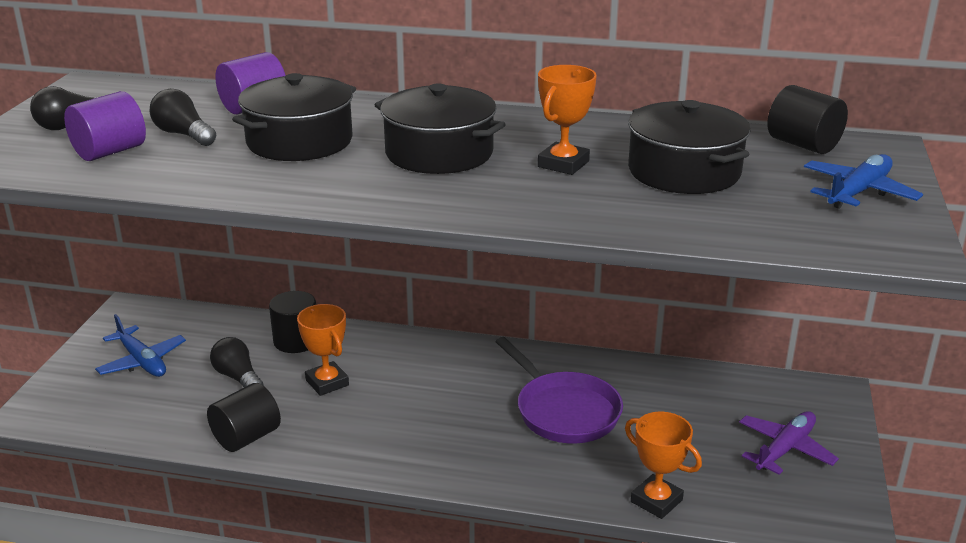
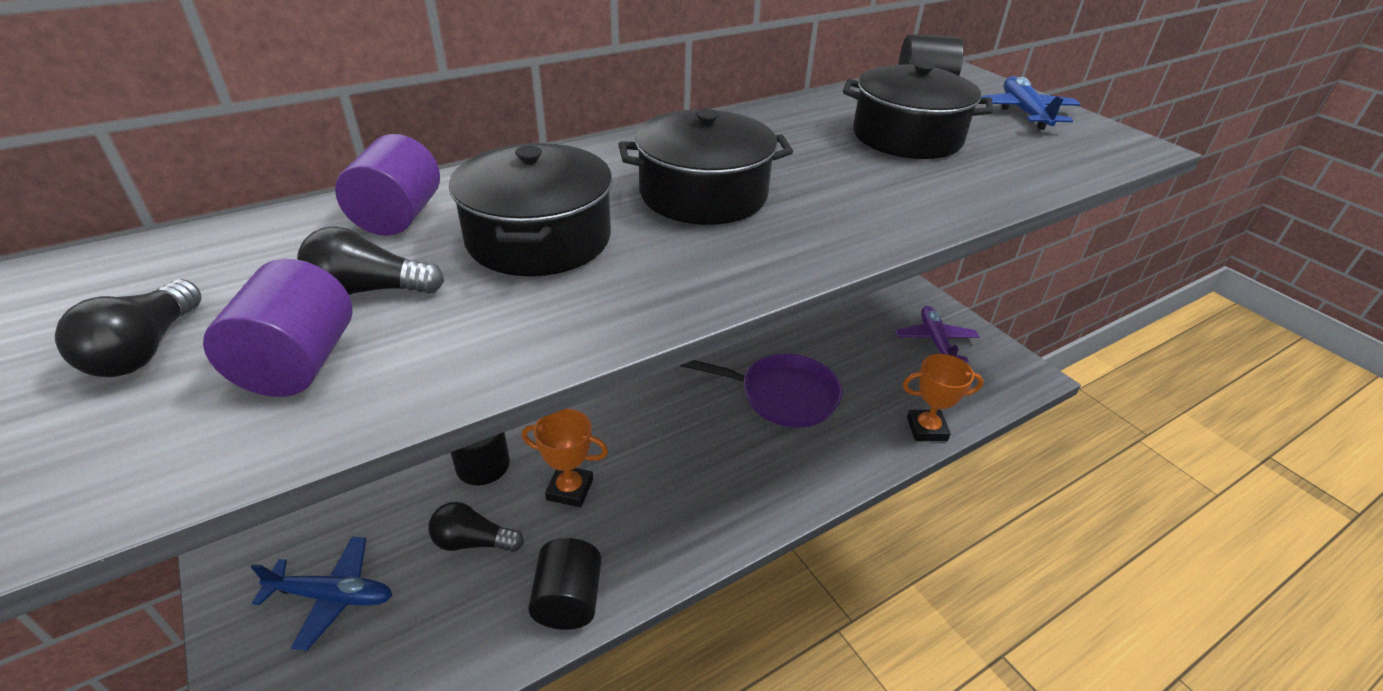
camera: 45 degrees left, 10 degrees up
orange trophy [538,65,597,175] -> none

